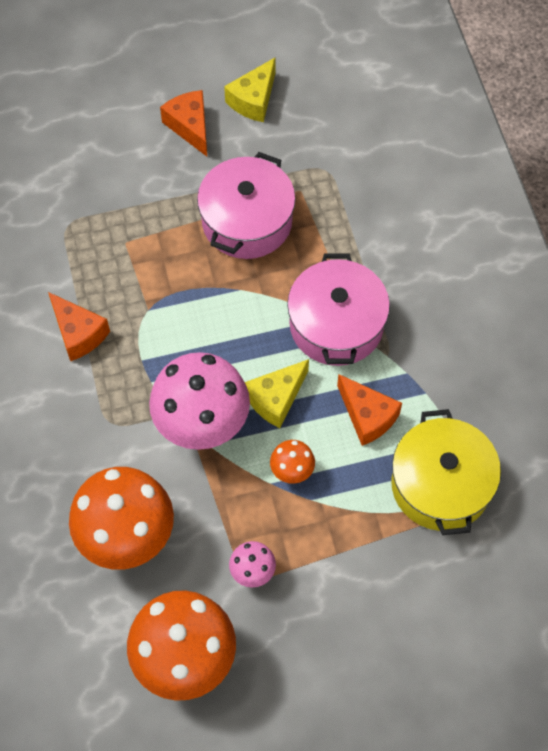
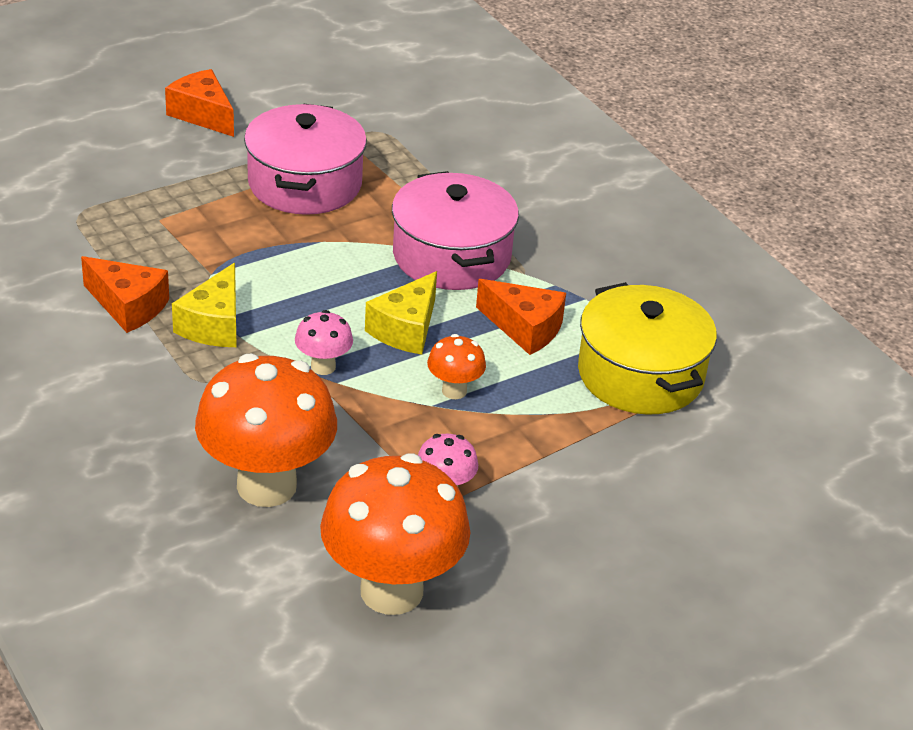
camera: 20 degrees left, 25 degrees down
pink mushroom [149,352,250,450] -> pink mushroom [295,310,353,375], size x0.45
yellow cheese [224,57,276,122] -> yellow cheese moved to [172,263,237,347]

